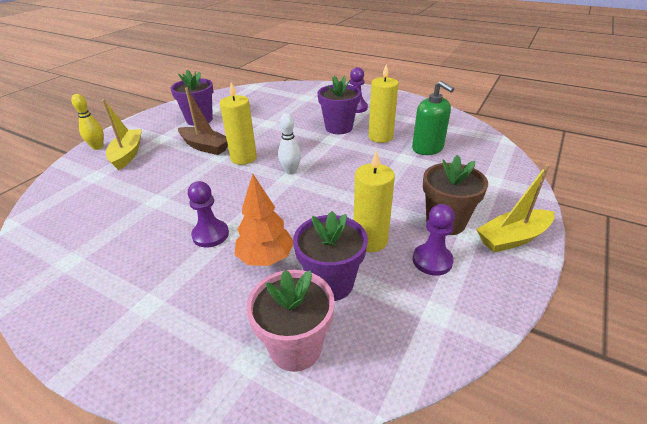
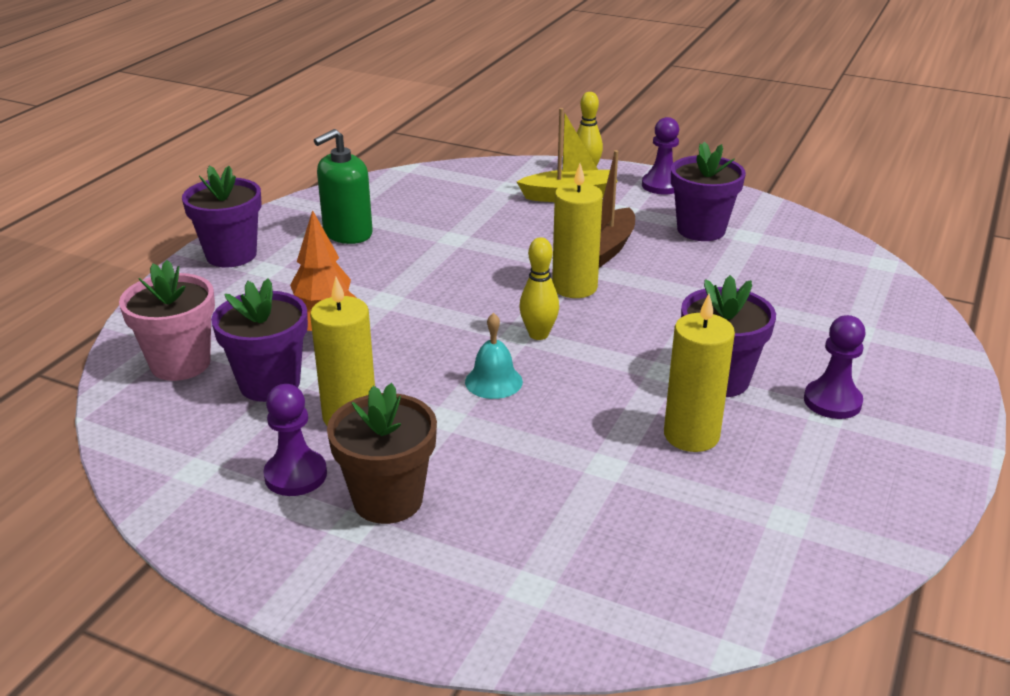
camera: 85 degrees right, 5 degrees down
purple pawn [188,181,229,247] -> purple pawn moved to [642,117,679,195]
white bowling pin [278,113,301,174] -> yellow bowling pin [519,237,559,340]
green soap dispenser [412,81,454,155] -> green soap dispenser moved to [314,129,373,244]
yellow boat [476,164,555,253] -> none
none -> purple flower pot [182,166,262,267]
none -> turquoise bell [465,313,523,399]

